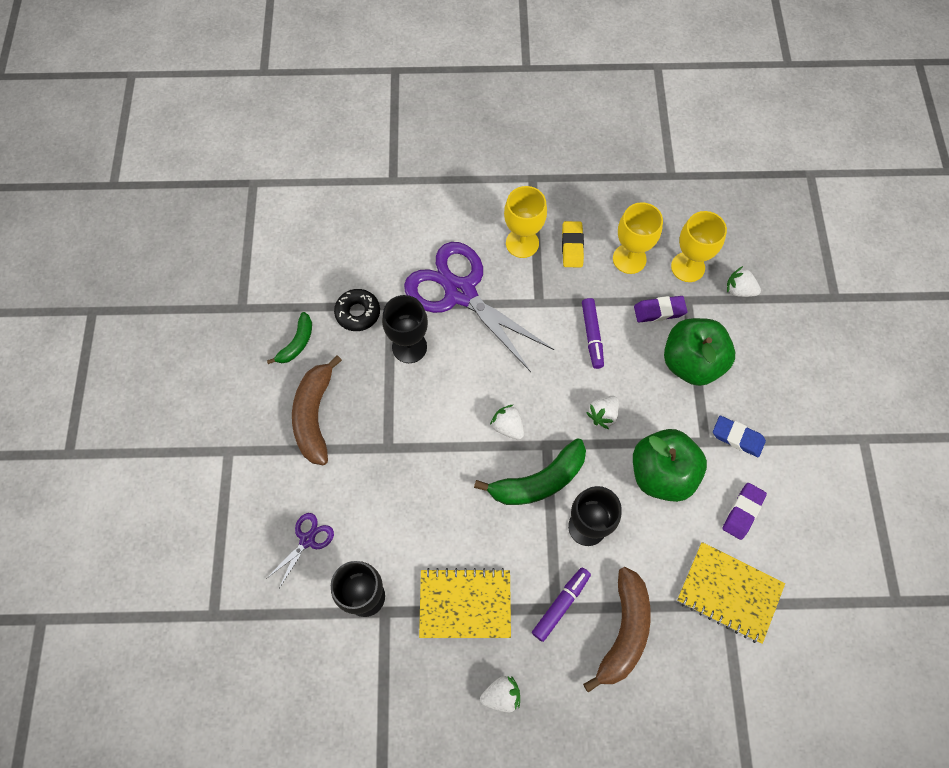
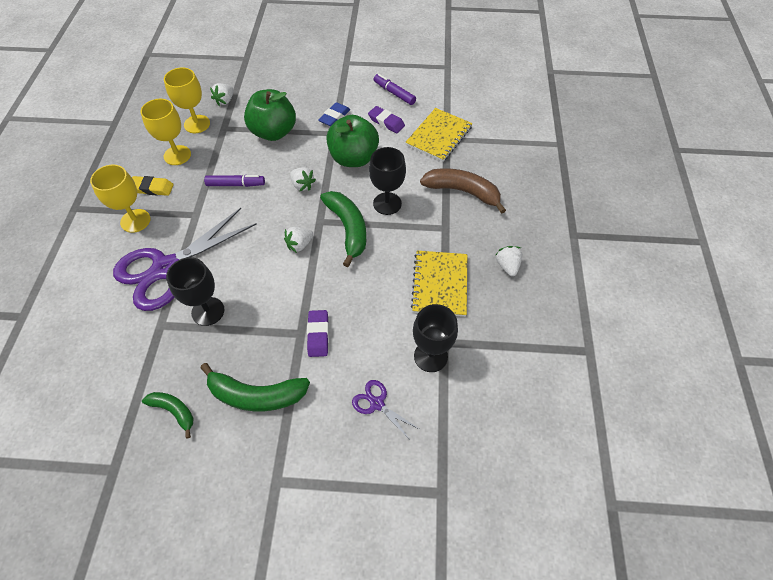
camera: 85 degrees left, 10 degrees down
brown banana [292,355,342,466] -> green banana [200,363,310,411]
black donut [334,289,380,331] -> none
purple marker [532,567,591,642] -> purple marker moved to [374,74,416,105]
purple eraser [634,296,687,323] -> purple eraser moved to [307,310,329,357]

